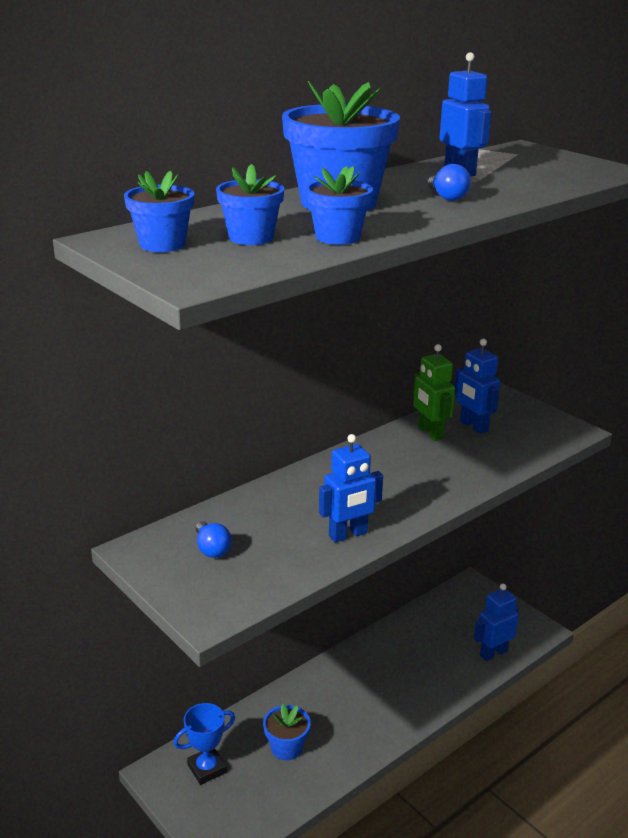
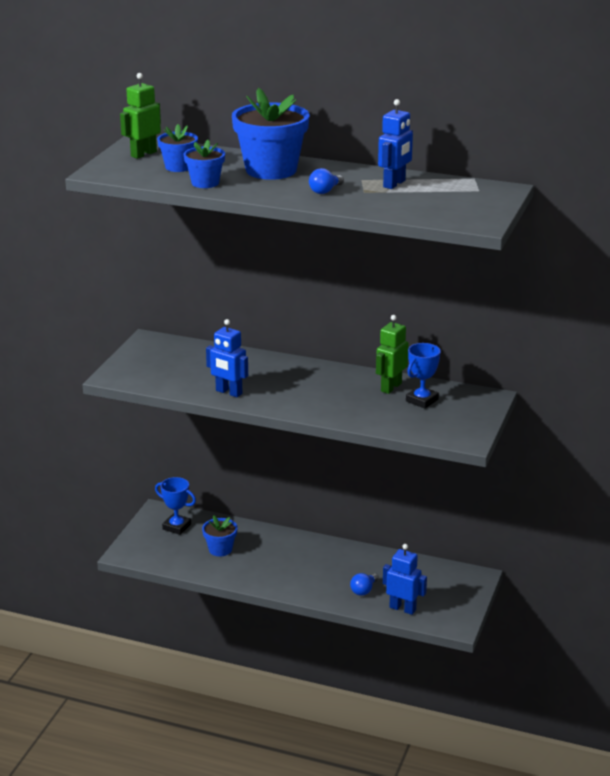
camera: 60 degrees right, 0 degrees up
blue flower pot [124,171,194,252] -> green robot [120,73,161,159]
blue light bulb [196,521,232,558] -> blue light bulb moved to [350,573,379,596]
blue robot [455,339,500,434] -> blue trophy [406,343,441,409]

